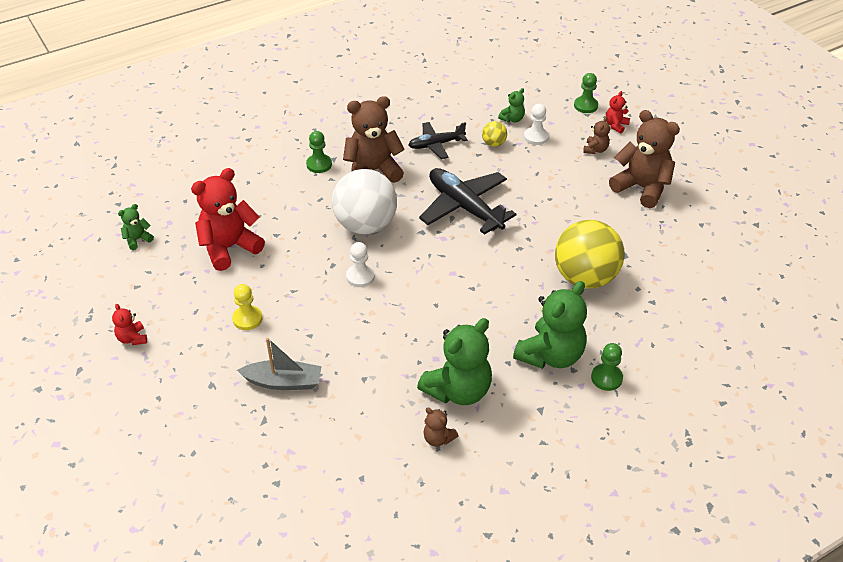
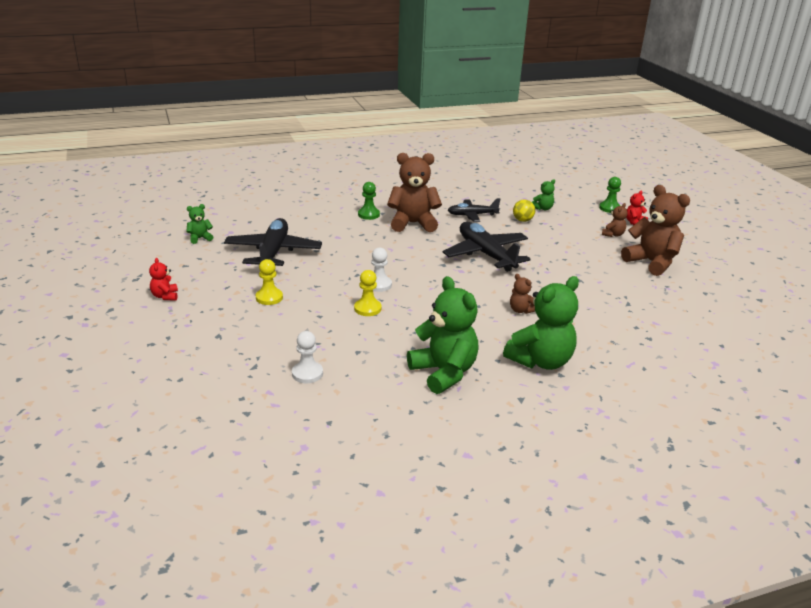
camera: 10 degrees right, 15 degrees down
red teddy bear [191,168,265,271] -> black plane [224,218,322,266]
grey boat [237,338,322,390] -> none
white ball [332,169,397,234] -> none
green teddy bear [417,318,492,405] -> green teddy bear turned 90 degrees counterclockwise [407,276,479,394]
brown teddy bear [423,407,458,447] -> brown teddy bear moved to [510,274,535,314]
white pawn [524,104,549,145] -> white pawn moved to [292,331,323,383]
yellow ball [555,220,625,289] -> none
green pawn [591,343,623,391] -> none
none -> yellow pawn [354,270,381,316]

